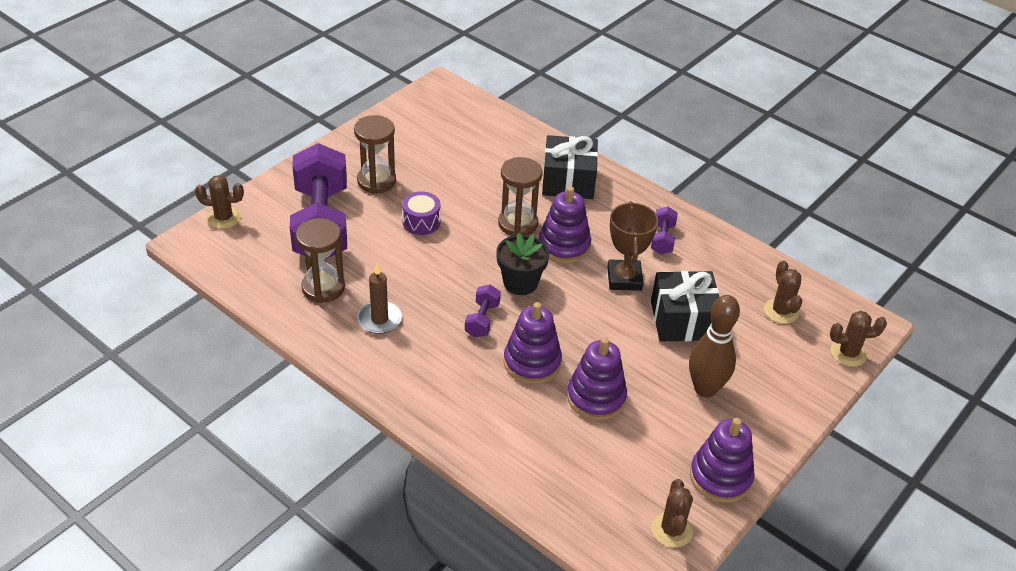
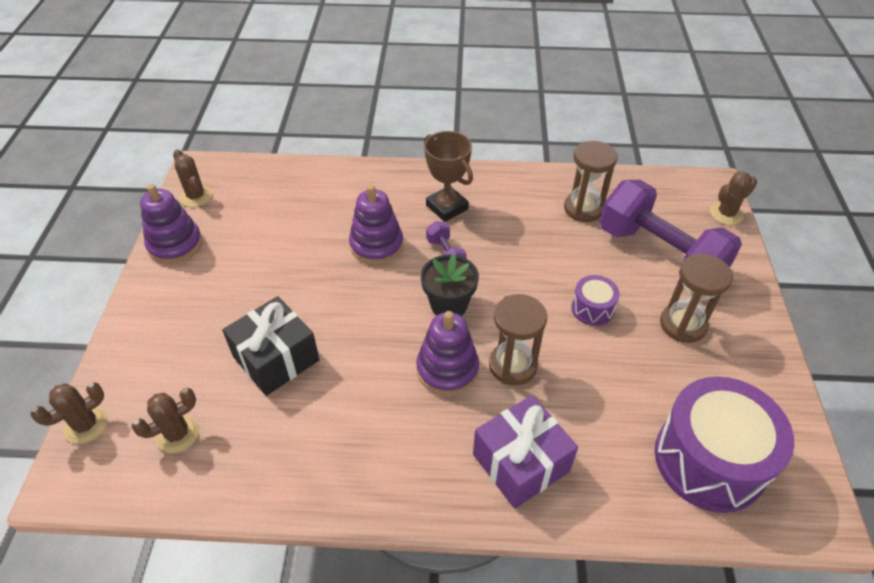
camera: 145 degrees right, 5 degrees up
brown candle [357,263,402,334] -> none
black gift [542,135,598,199] -> purple gift [473,395,578,509]
purple stacking toy [567,337,627,420] -> none
brown trophy [607,201,658,291] -> brown trophy moved to [424,131,473,222]
purple dumbbell [651,206,678,254] -> none
brown bowling pin [689,295,740,398] -> none
brown cactus [764,261,802,324] -> brown cactus turned 75 degrees counterclockwise [131,388,199,453]
none -> purple drum [655,377,794,513]

